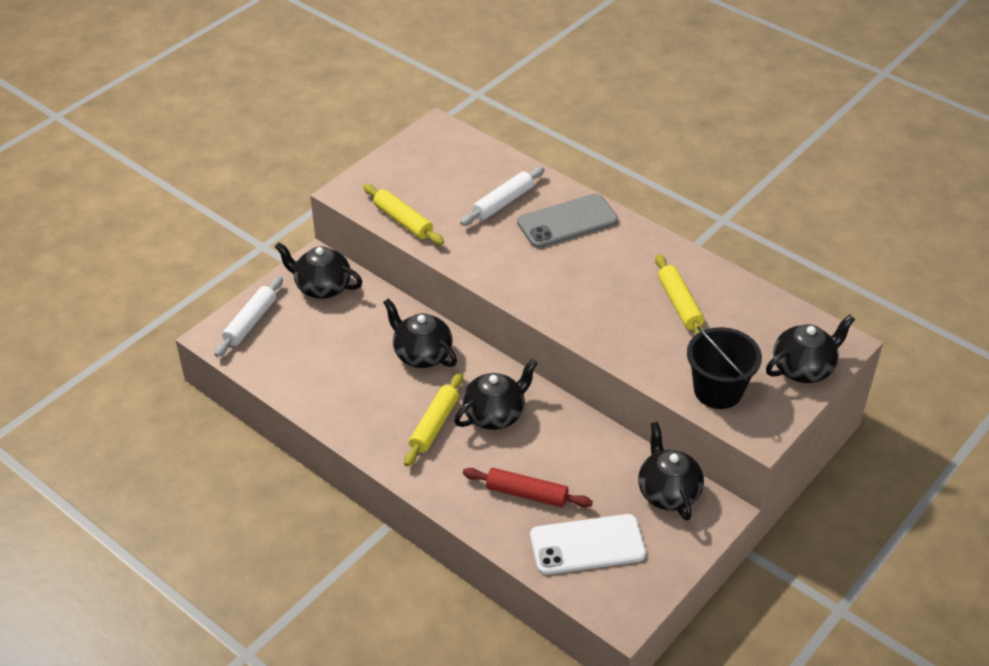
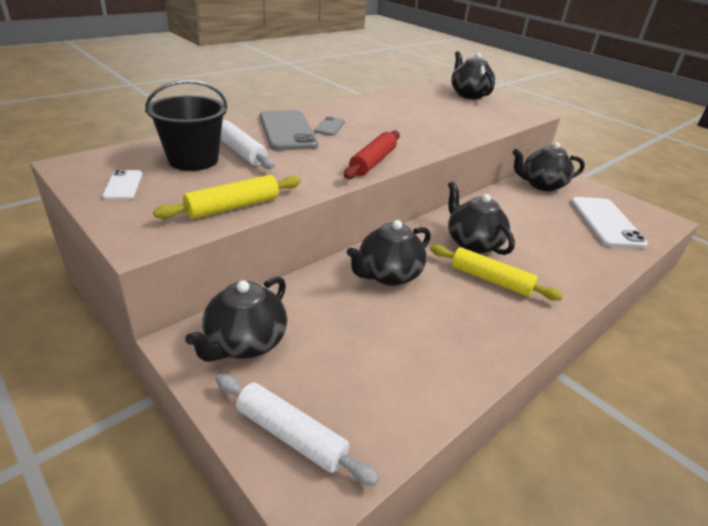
camera: 85 degrees left, 10 degrees down
red rolling pin [463,468,593,508] -> red rolling pin moved to [344,131,400,179]
yellow rolling pin [655,254,705,334] -> none
black bucket [687,326,762,409] -> black bucket moved to [145,80,228,171]
none -> white phone [102,170,143,200]
none -> grey phone [314,116,345,136]

